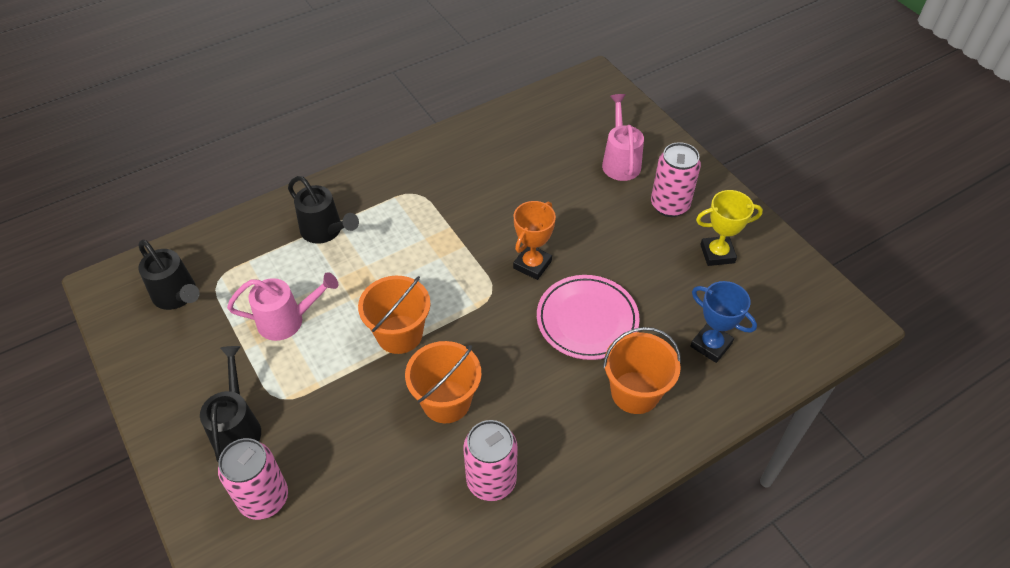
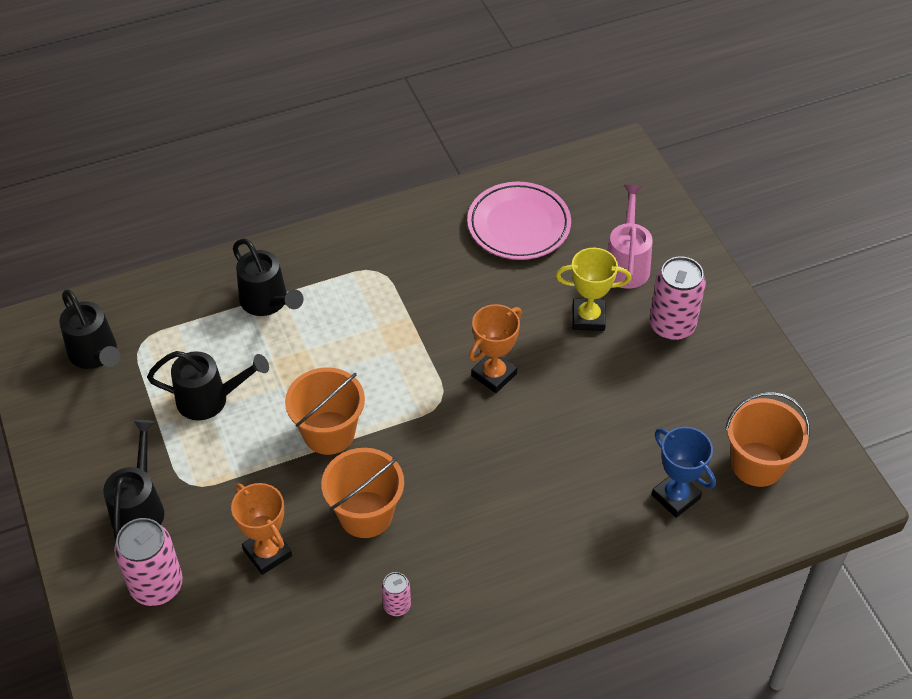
camera: 10 degrees right, 0 degrees up
pink watering can [227,272,338,341] -> black watering can [147,351,269,420]
pink can [463,420,518,501] -> pink can [381,572,411,616], size x0.51
pink plate [537,275,640,360] -> pink plate moved to [467,182,571,260]
orange bucket [603,327,681,414] -> orange bucket moved to [725,392,810,487]
yellow trophy [696,190,763,266] -> yellow trophy moved to [556,248,631,331]
none -> orange trophy [231,483,292,575]

